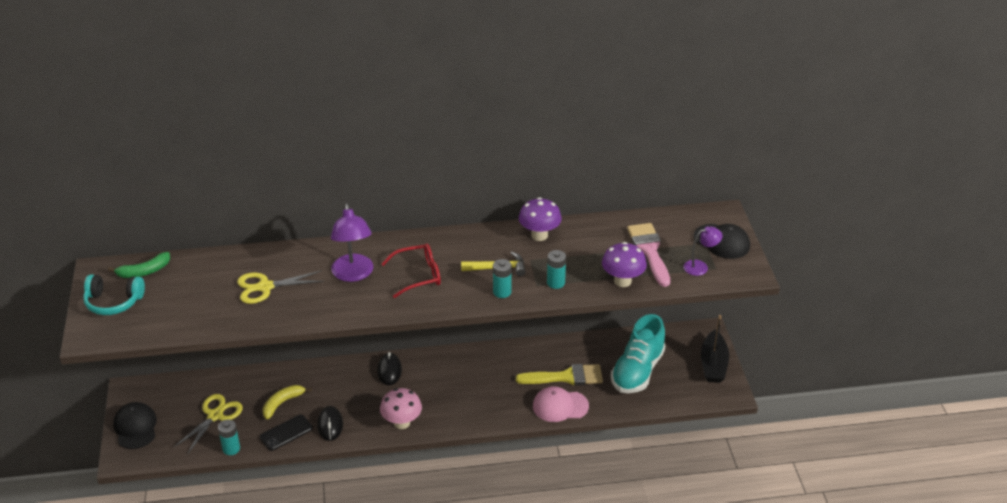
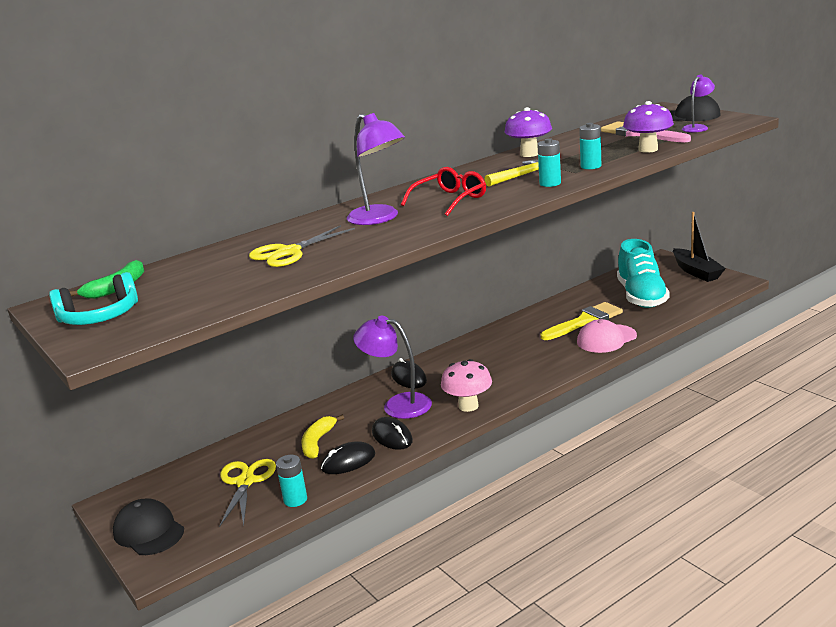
camera: 25 degrees left, 15 degrees down
black phone [260,415,313,451] -> black mouse [321,441,375,474]
none -> purple lamp [353,316,432,419]

